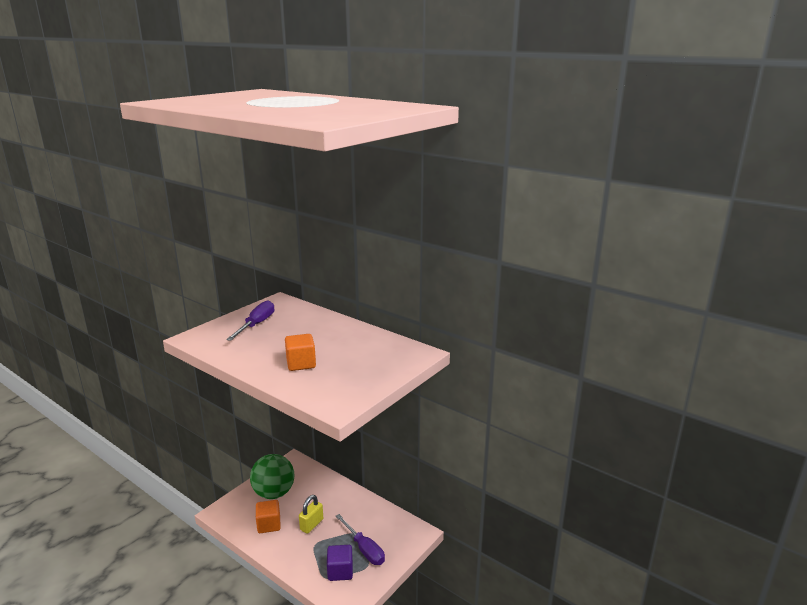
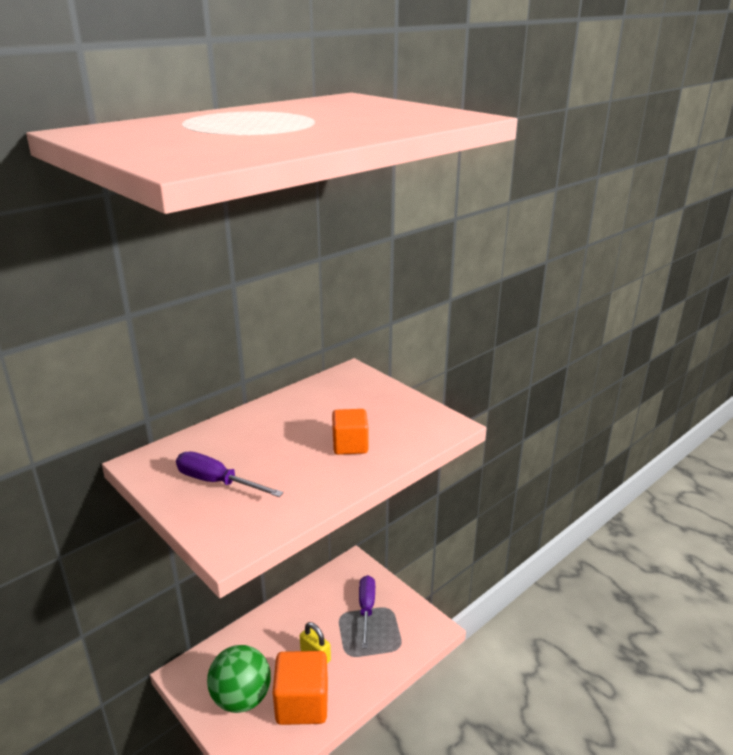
camera: 80 degrees left, 5 degrees up
orange cube [256,500,281,533] -> orange cube [272,651,328,725], size x1.67
purple cube [327,545,353,581] -> none
purple screwdriver [336,514,385,565] -> purple screwdriver turned 60 degrees counterclockwise [359,575,375,649]

